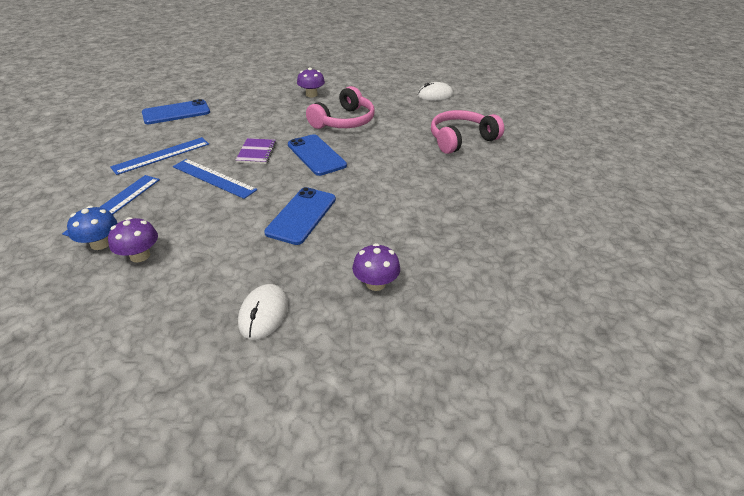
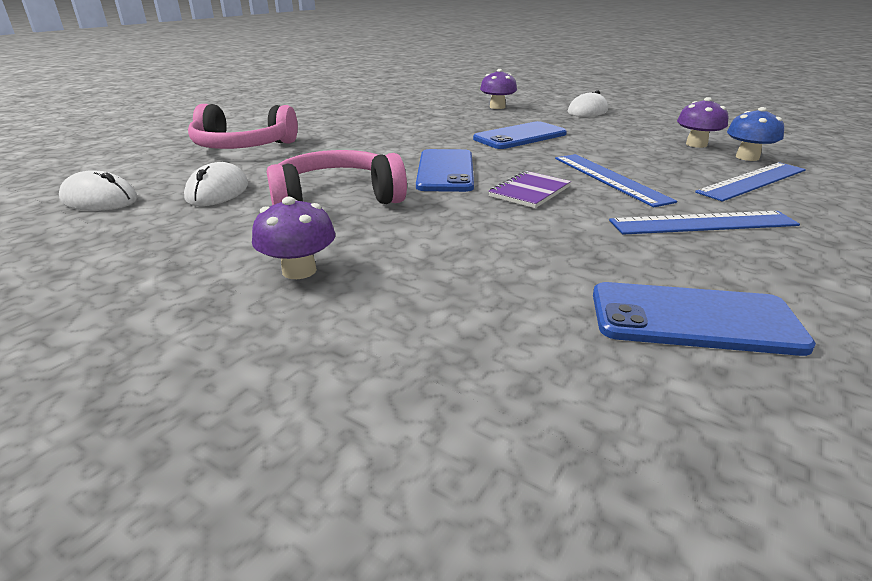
camera: 145 degrees left, 10 degrees down
none -> white mouse [184,162,248,206]

